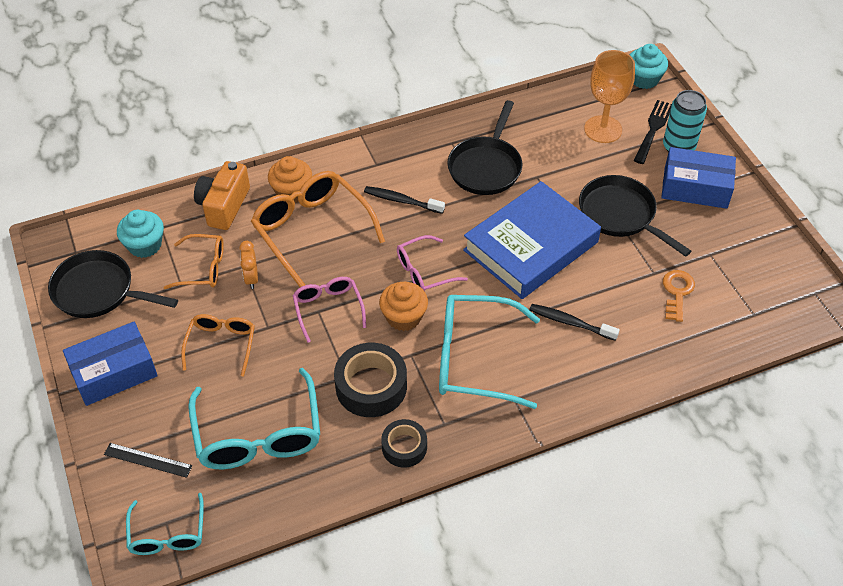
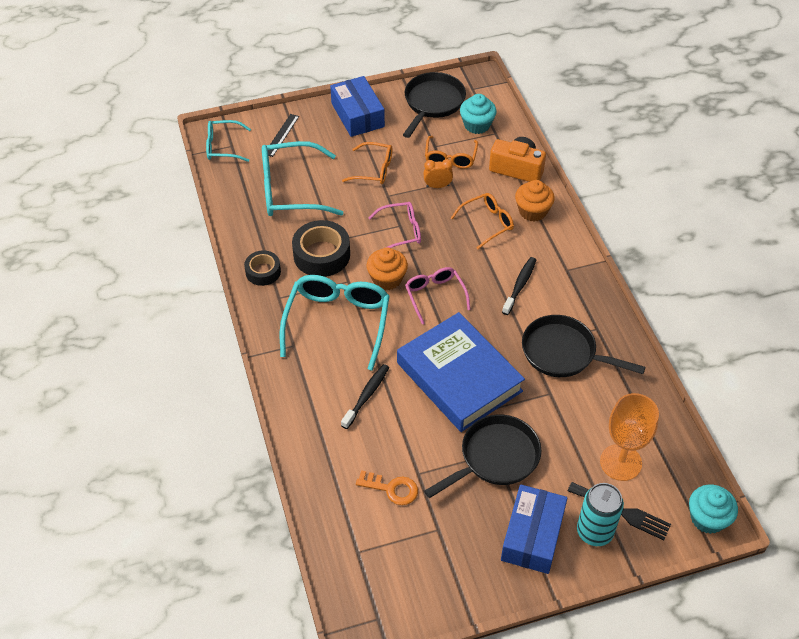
camera: 95 degrees right, 0 degrees up
orange glasses [251,171,385,287] -> orange glasses [451,193,514,249], size x0.57

